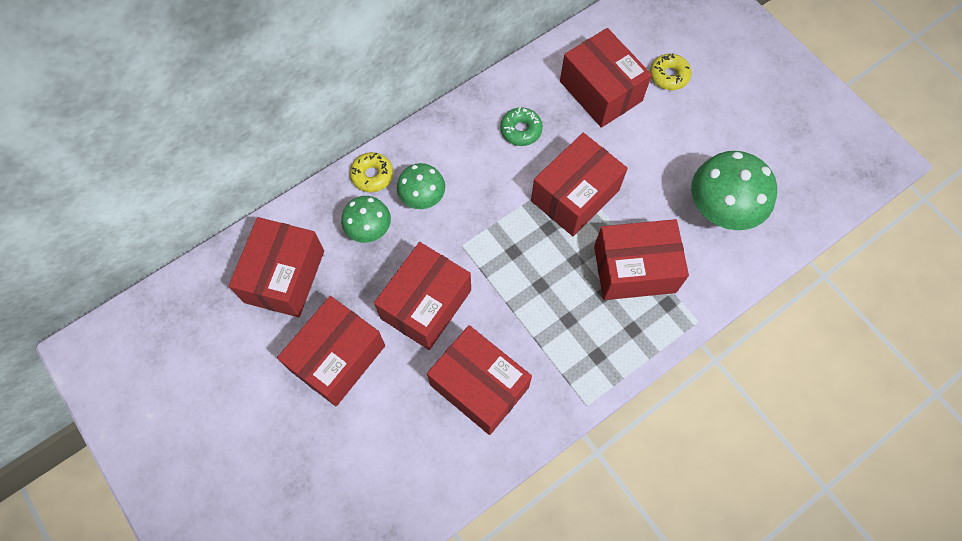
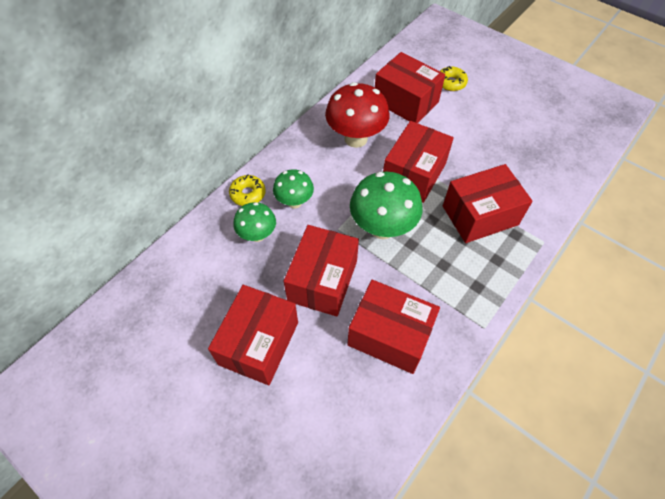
camera: 15 degrees left, 10 degrees down
red box [229,217,324,317] -> none
green donut [500,107,543,146] -> red mushroom [325,82,390,148]
green mushroom [691,151,777,230] -> green mushroom moved to [350,172,423,239]

